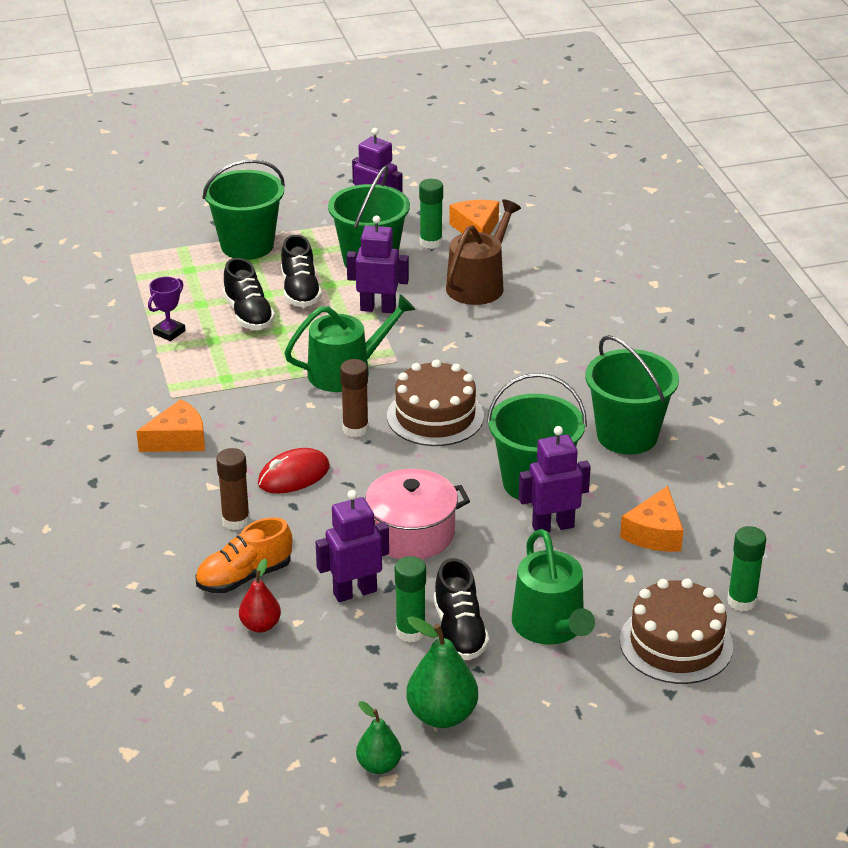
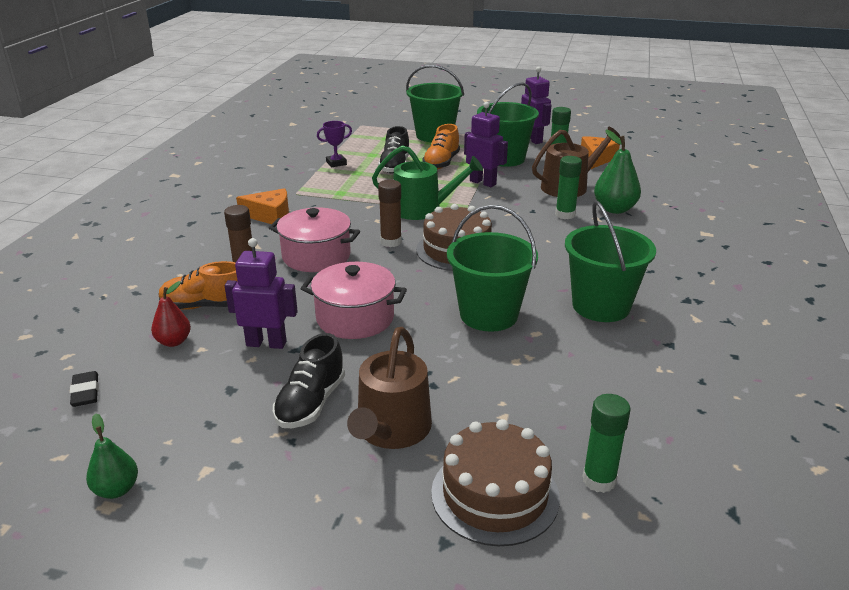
camera: 30 degrees right, 5 degrees down
red mouse [258,448,330,493] -> pink pot [269,208,360,272]
black shoe [281,235,322,307] -> orange shoe [422,124,460,169]
green glue stick [395,556,426,642] -> green glue stick moved to [555,156,582,219]
green pear [406,616,478,728] -> green pear moved to [594,130,641,214]
green watering can [512,529,595,645] -> brown watering can [347,327,432,449]
purple robot [519,426,591,532] -> none
orange cheese [620,486,683,552] -> none
none -> black eraser [70,371,99,407]

